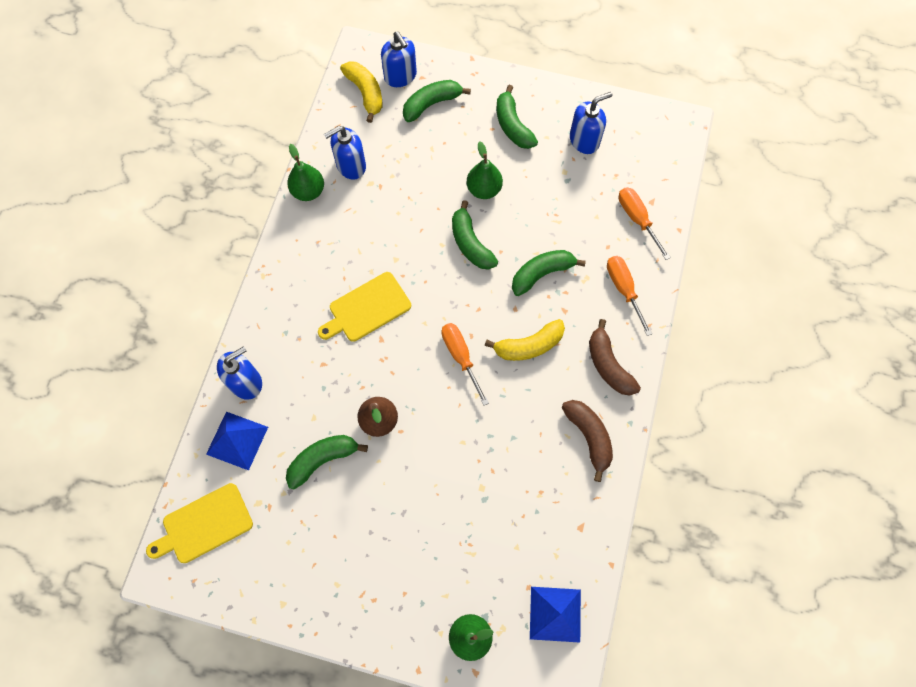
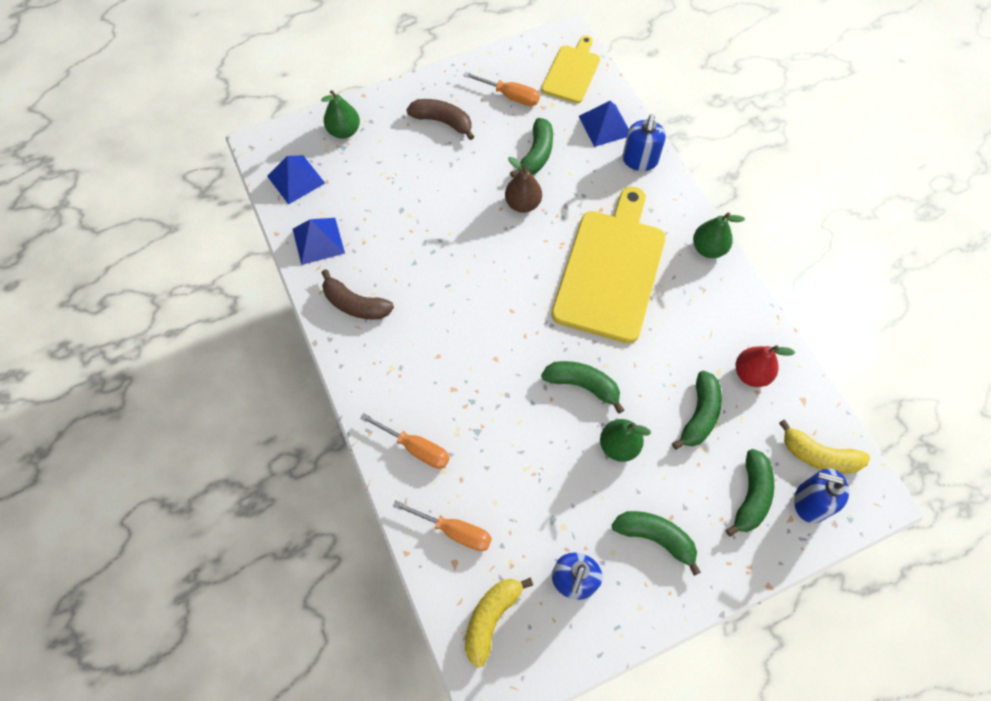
camera: 140 degrees right, 5 degrees down
green pear [287,144,324,201] -> green pear moved to [693,212,745,258]
yellow cutting board [318,272,411,342] -> yellow cutting board [551,186,666,343], size x1.81
blue soap dispenser [324,126,366,180] -> red pear [735,345,795,387]
orange screwdriver [441,323,489,406] -> orange screwdriver moved to [463,72,540,106]
yellow banana [485,319,565,361] -> yellow banana moved to [465,578,533,668]
green banana [512,250,586,296] -> green banana moved to [672,371,722,450]
brown banana [589,319,641,396] -> brown banana moved to [406,99,474,140]
none -> blue pyramid [293,218,345,265]

